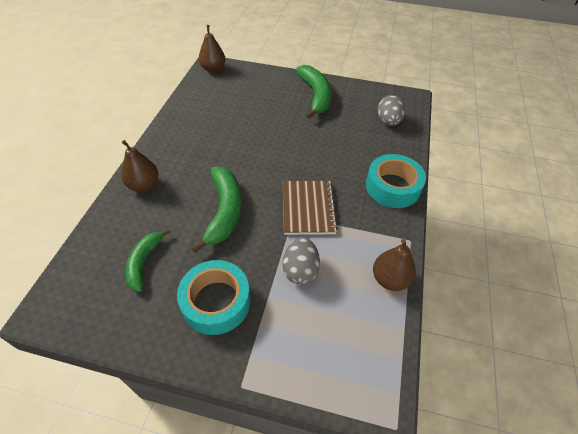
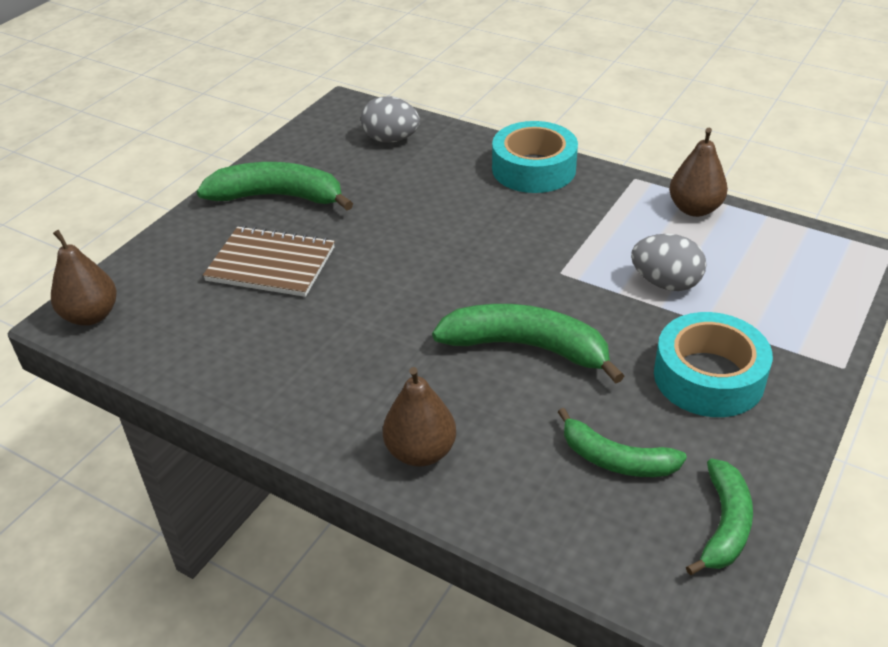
camera: 70 degrees left, 10 degrees down
brown notebook [283,181,338,235] -> brown notebook moved to [203,226,335,297]
none -> green banana [686,458,753,575]

